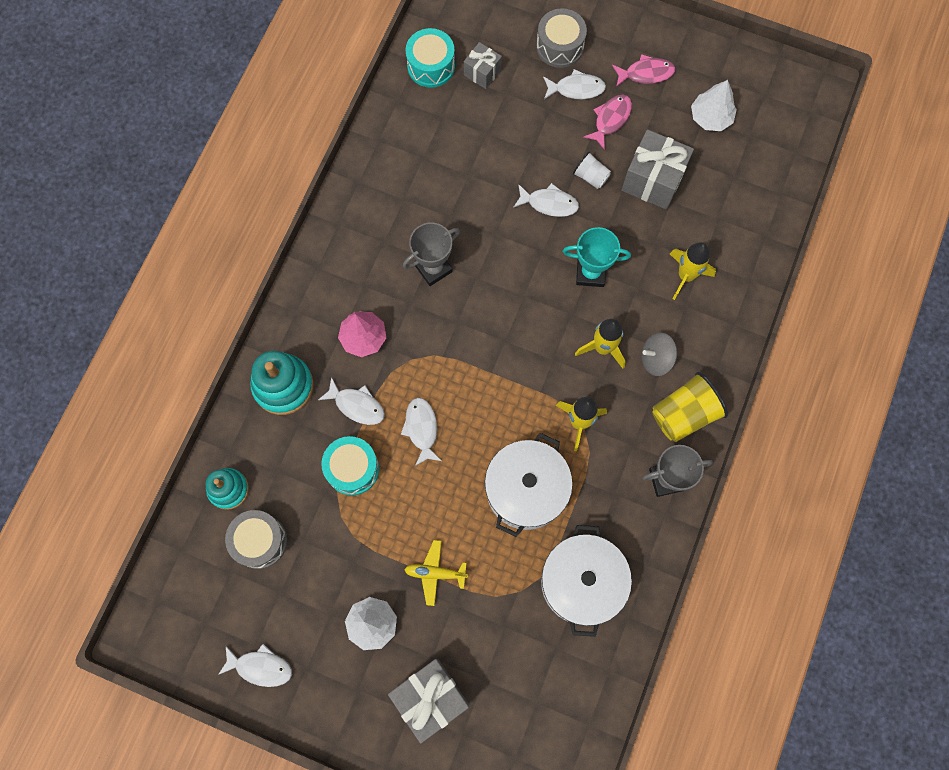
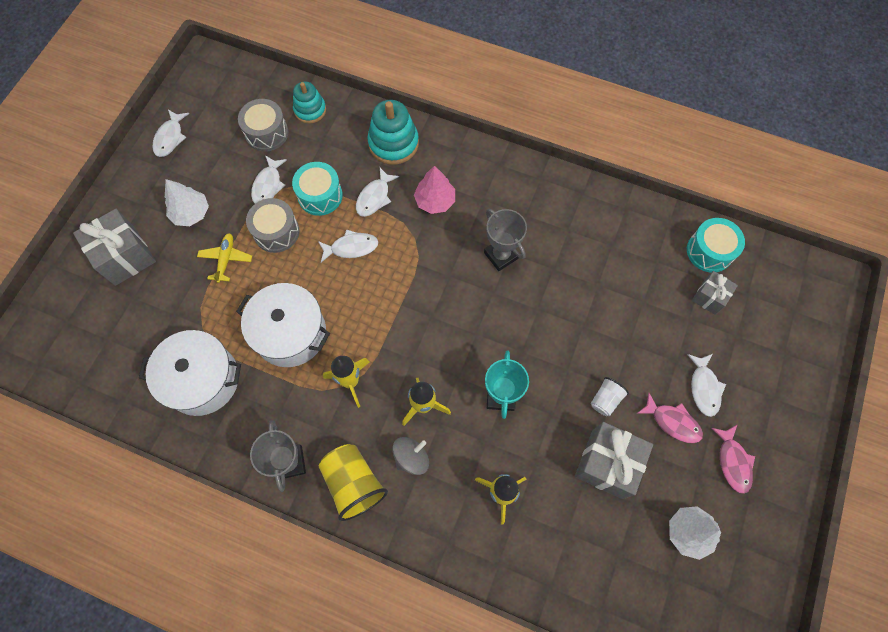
camera: 90 degrees right, 5 degrees down
white fish [513,183,579,217] -> white fish moved to [251,155,287,204]
grey drum [536,8,587,68] -> grey drum moved to [246,198,299,253]
grey spinning top [641,333,677,376] -> grey spinning top turned 60 degrees clockwise [392,437,429,475]

